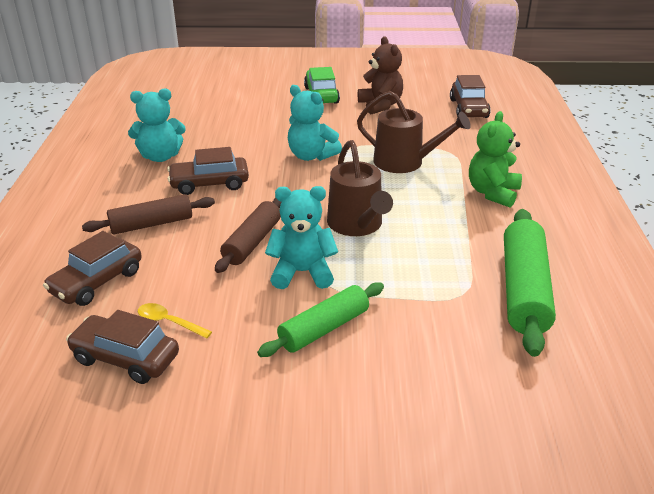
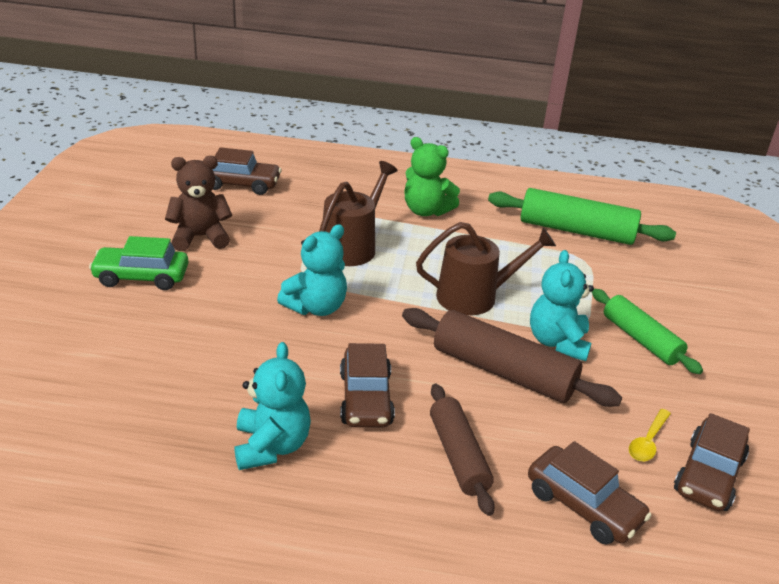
camera: 85 degrees left, 0 degrees up
brown rolling pin [215,198,281,273] -> brown rolling pin [402,308,622,407], size x1.51

